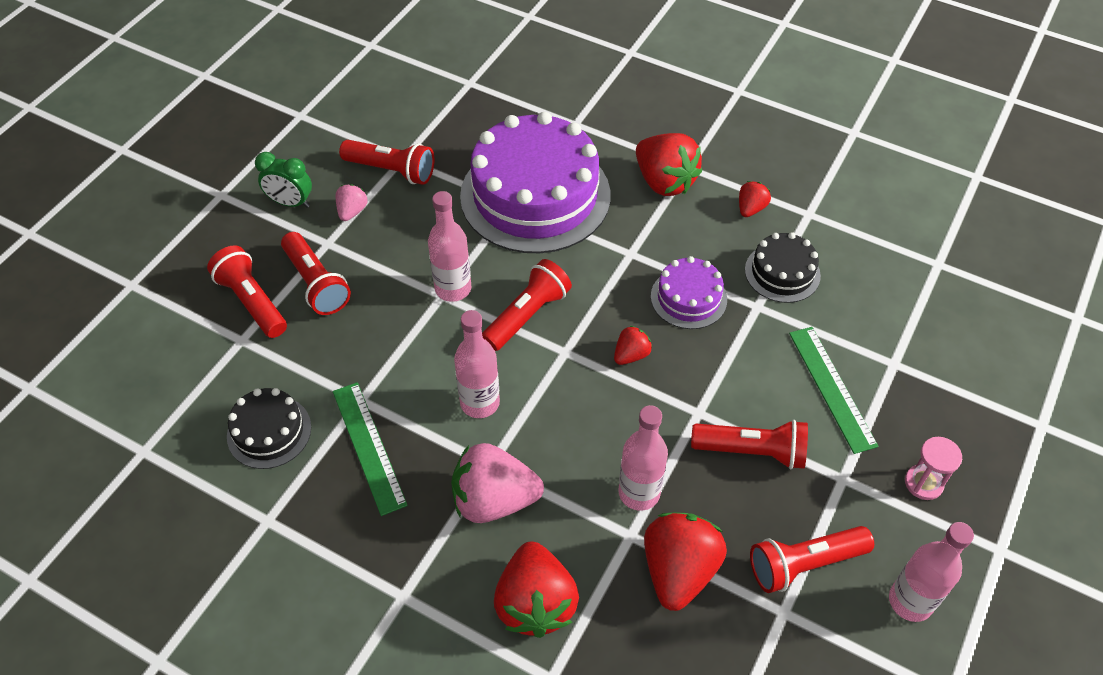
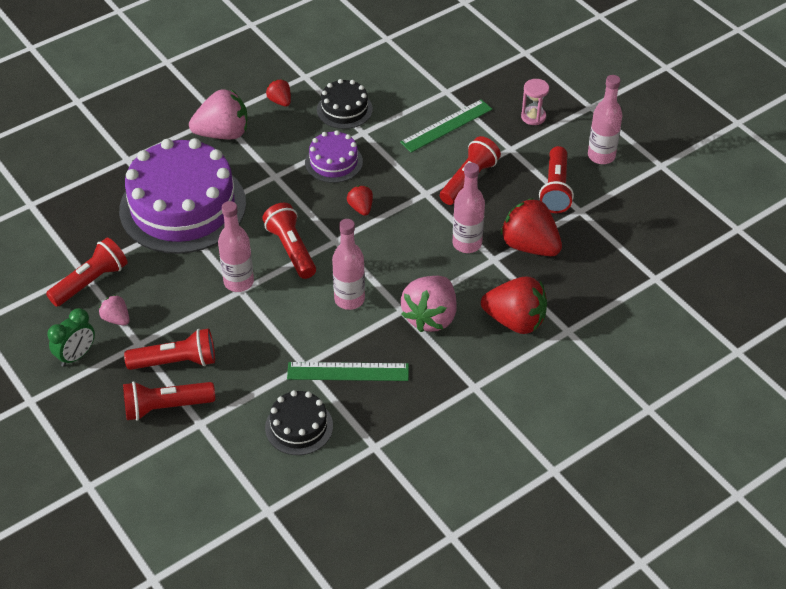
camera: 65 degrees left, 5 degrees down
red strawberry [636,133,702,196] -> pink strawberry [189,89,248,139]
green ruler [789,327,879,454] -> green ruler turned 45 degrees counterclockwise [400,99,492,153]

